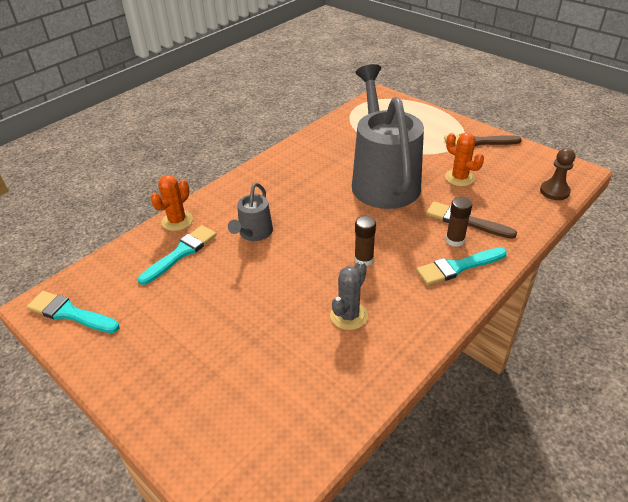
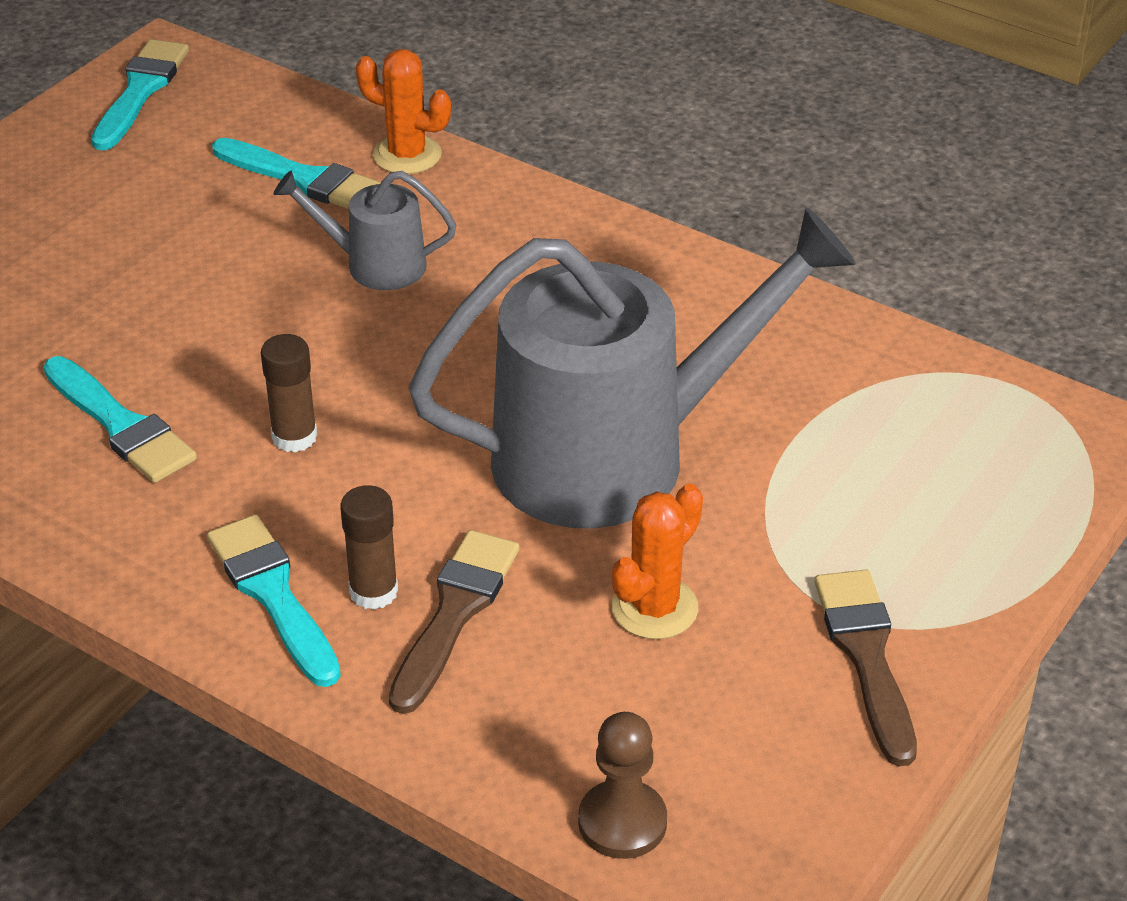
camera: 80 degrees right, 0 degrees up
grey cactus [330,261,368,330] -> turquoise brush [43,356,197,483]

